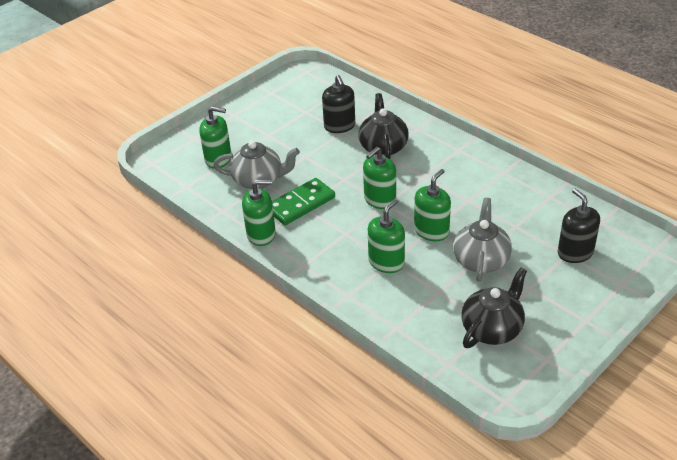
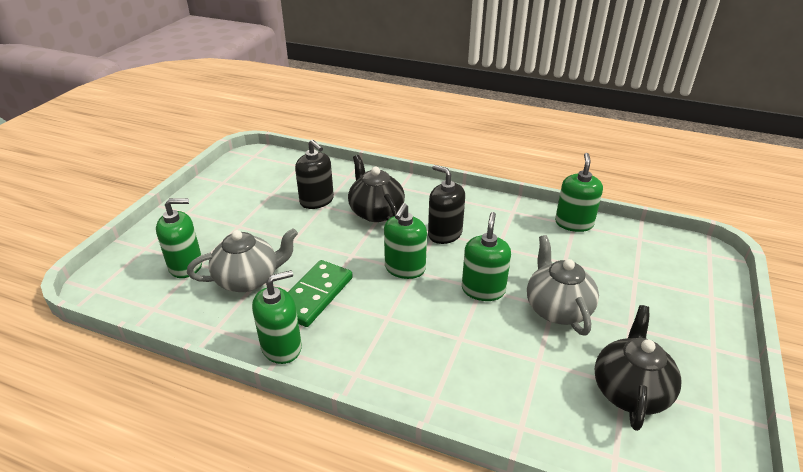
camera: 25 degrees left, 5 degrees down
green soap dispenser [368,199,405,273] -> green soap dispenser moved to [555,153,603,232]
black soap dispenser [558,189,600,263] -> black soap dispenser moved to [428,165,465,244]

